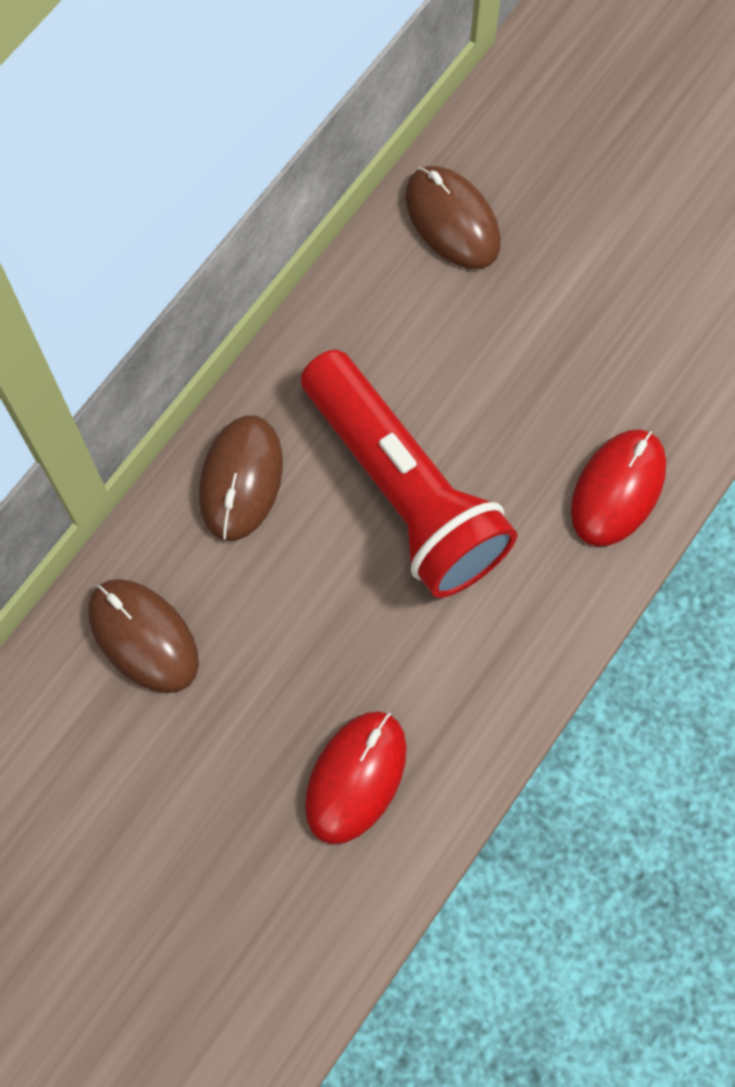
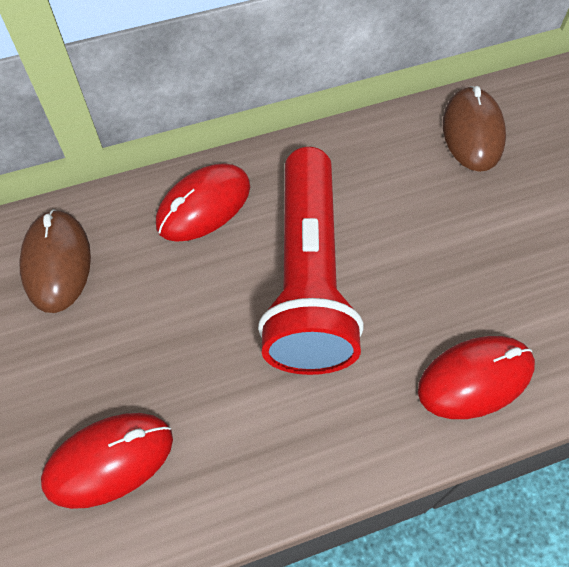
camera: 35 degrees right, 10 degrees down
brown mouse [199,415,283,541] -> red mouse [156,163,250,242]

